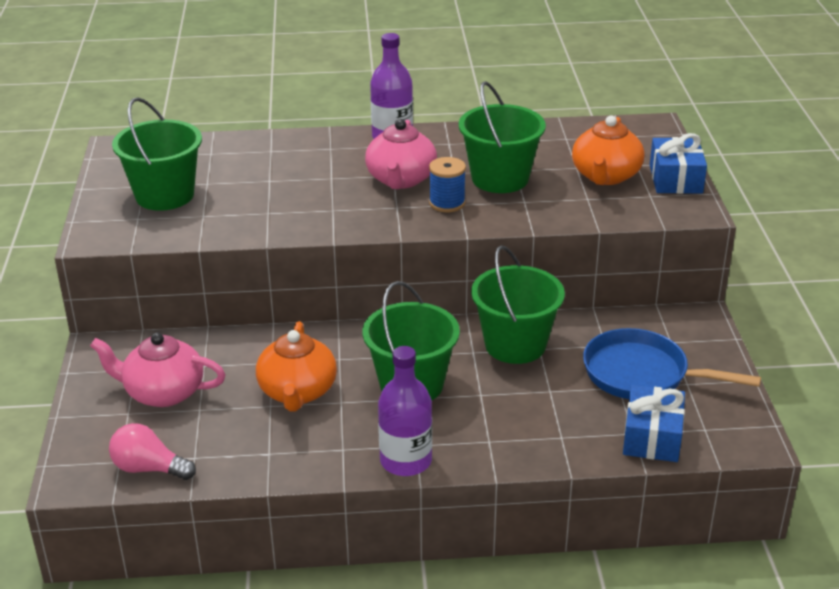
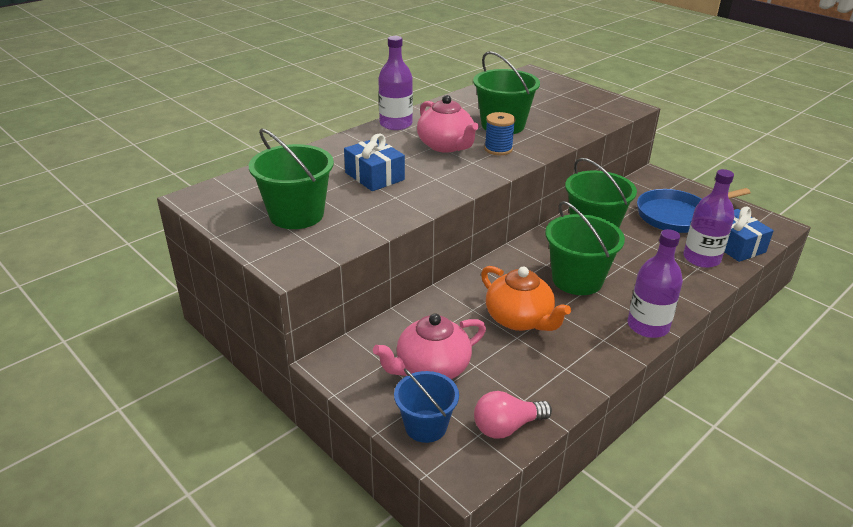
camera: 40 degrees left, 0 degrees up
orange teapot [572,116,644,185] -> none
blue gift [650,133,707,194] -> blue gift moved to [344,134,405,191]
none -> blue bucket [394,368,459,443]
none -> purple bottle [683,169,735,268]

